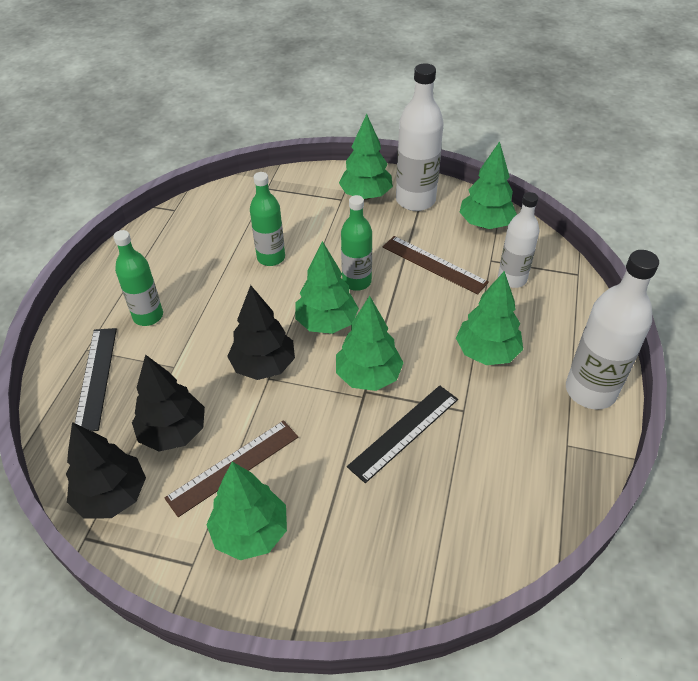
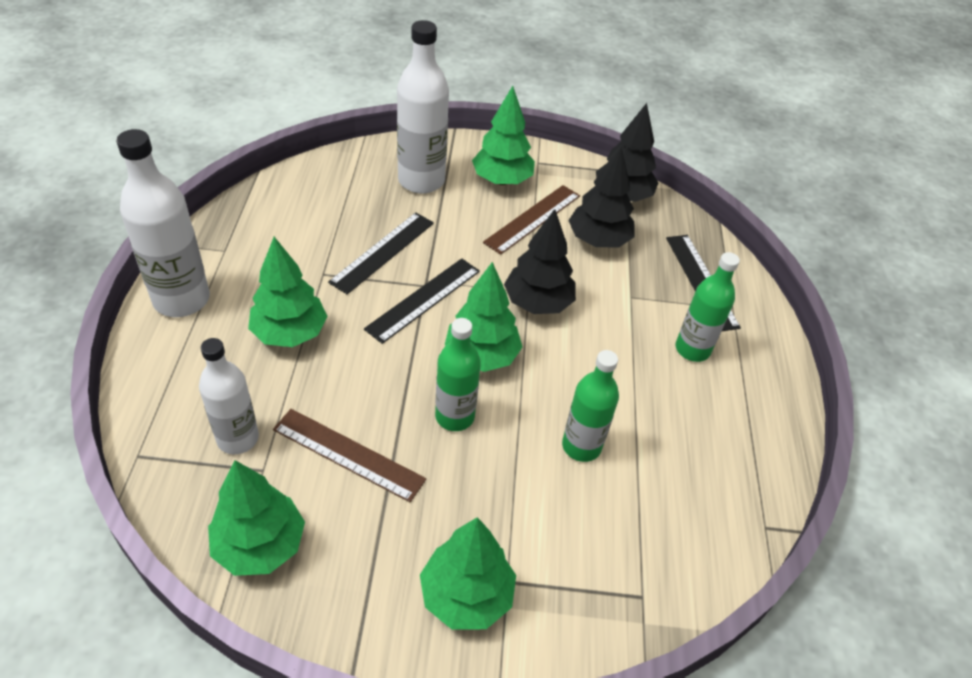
camera: 165 degrees right, 0 degrees up
green tree [336,296,404,391] -> black ruler [364,258,480,344]
white bottle [396,63,444,211] -> white bottle moved to [397,20,449,194]

